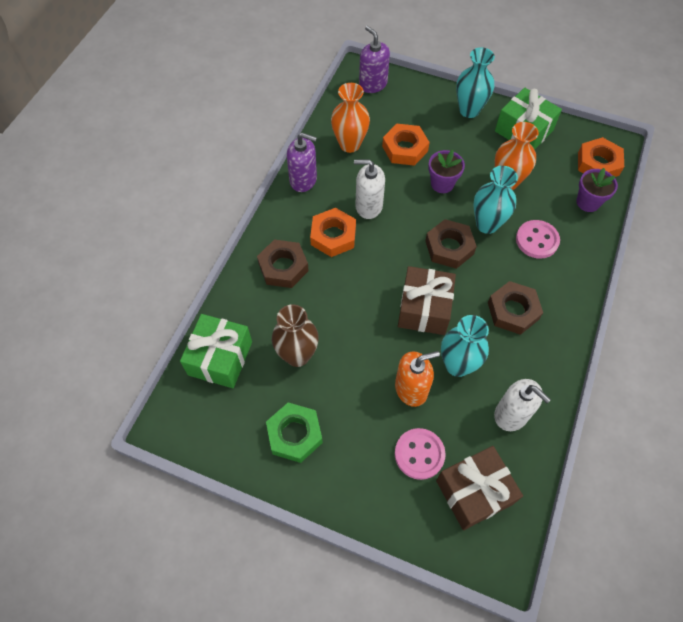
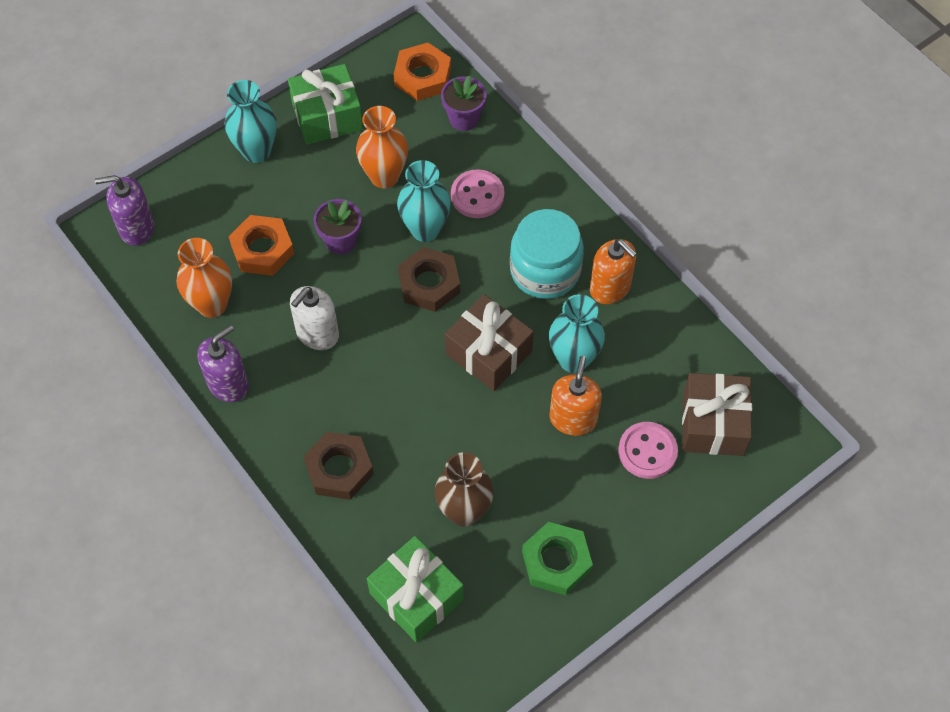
camera: 60 degrees left, 0 degrees up
orange nut [310,208,356,257] -> none
brown nut [488,281,543,335] -> turquoise jar [510,209,584,299]
white soap dispenser [494,379,551,431] -> none
none -> orange soap dispenser [590,239,637,304]

